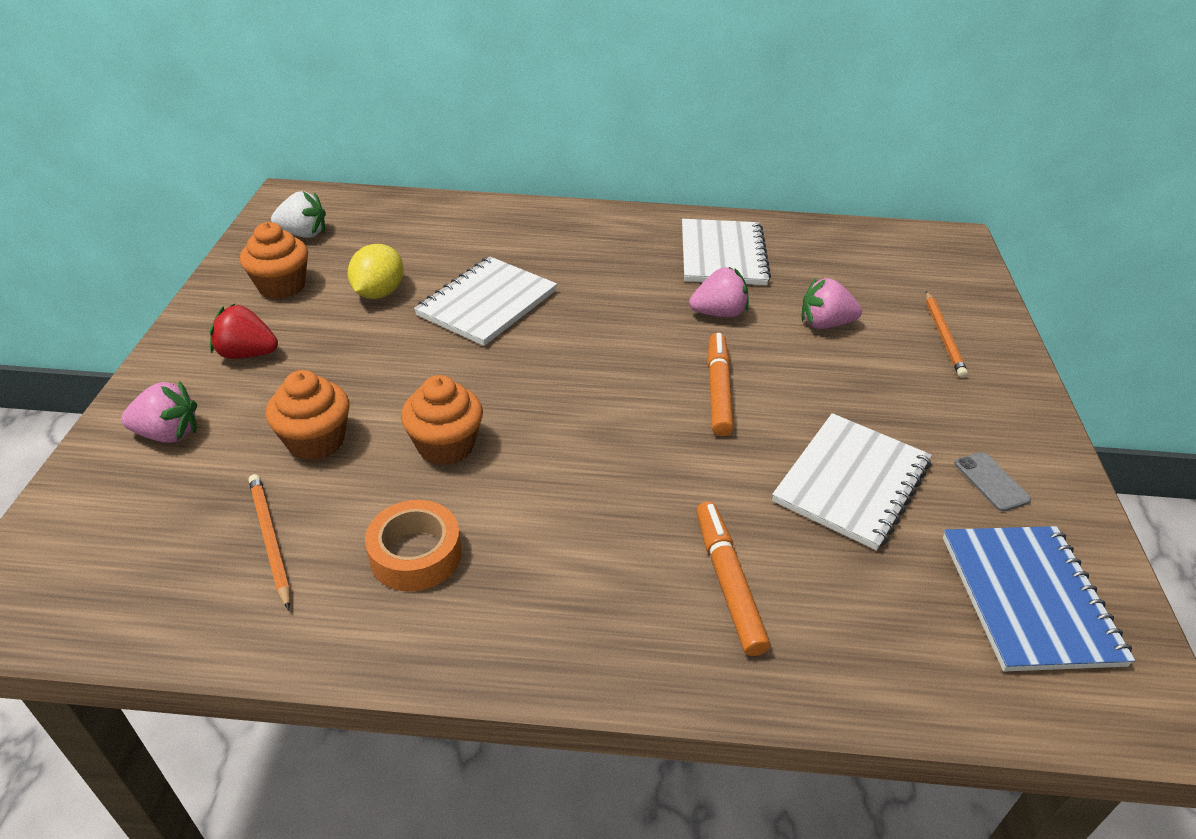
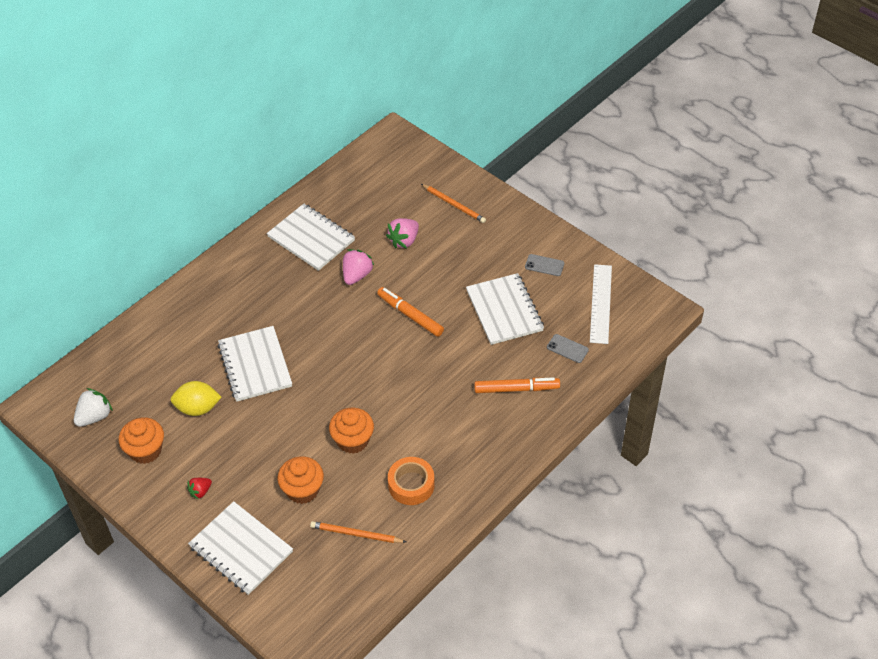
camera: 50 degrees left, 10 degrees up
pink strawberry [121,381,197,443] -> white notebook [188,501,293,595]
red strawberry [210,304,278,359] -> red strawberry [187,478,212,500], size x0.61
yellow lemon [348,244,404,299] -> yellow lemon turned 60 degrees counterclockwise [171,381,221,416]
orange marker [696,502,770,656] -> orange marker turned 150 degrees clockwise [474,377,560,393]
blue notebook [943,526,1135,672] -> white ruler [590,264,612,344]
none -> grey phone [547,334,589,363]

